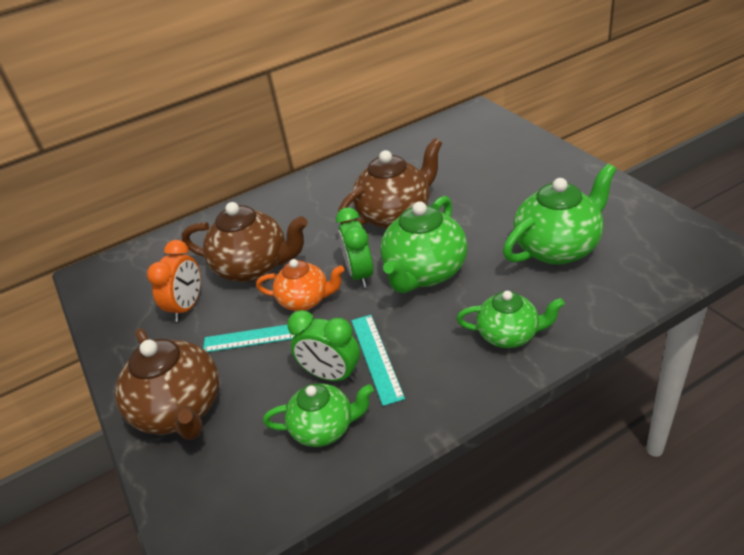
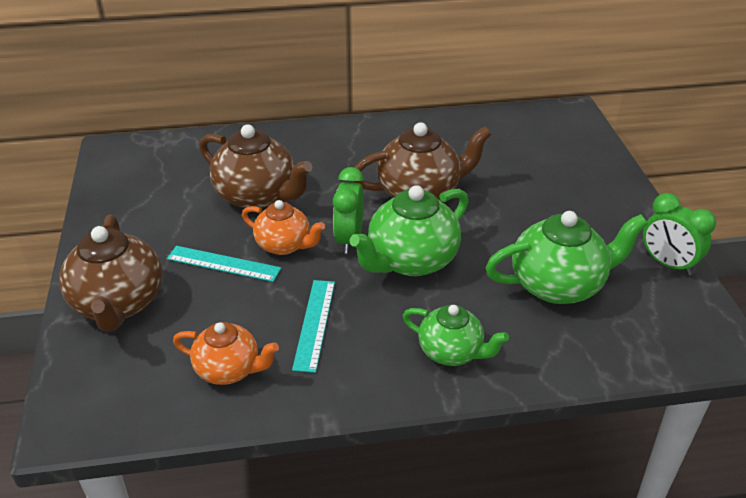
camera: 15 degrees right, 0 degrees up
orange clock [147,240,201,322] -> none
green teapot [263,383,374,447] -> orange teapot [173,322,279,385]
green clock [287,310,360,382] -> green clock moved to [643,193,716,276]

